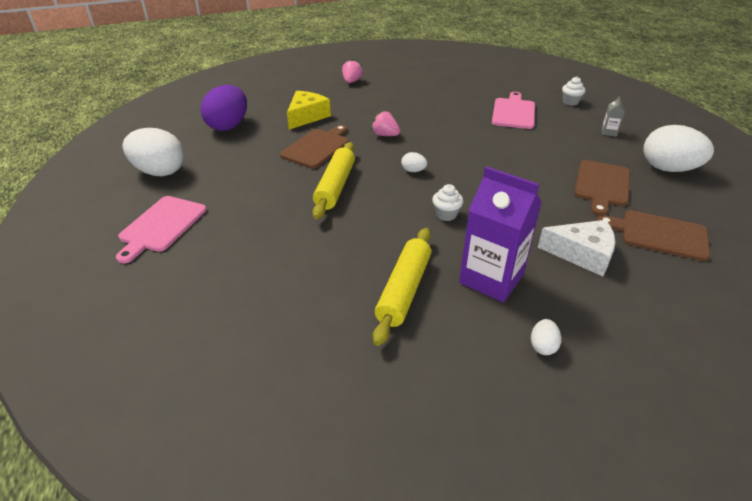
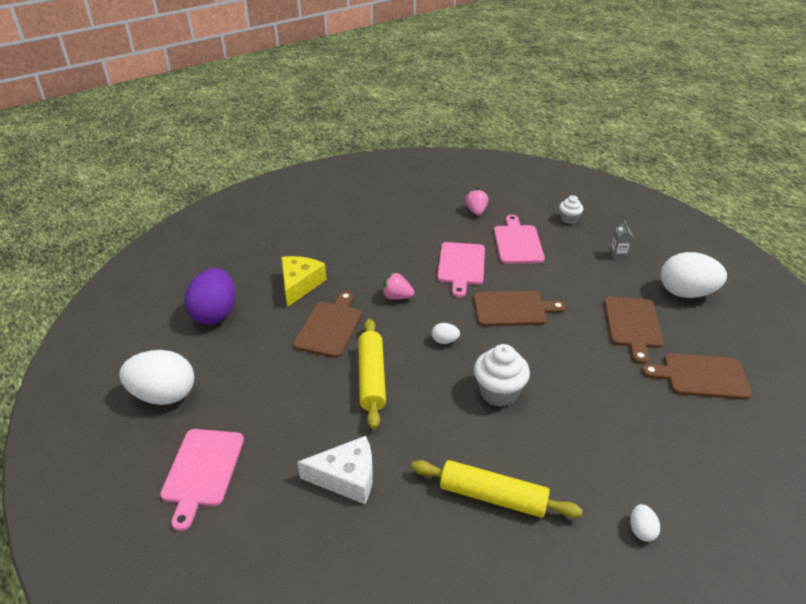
camera: 15 degrees left, 0 degrees up
pink strawberry [342,59,363,83] -> pink strawberry moved to [465,188,489,215]
yellow rolling pin [373,228,431,346] -> yellow rolling pin turned 75 degrees counterclockwise [411,460,582,518]
white cupcake [432,184,463,221] -> white cupcake [474,344,530,406], size x1.71
purple carton [459,166,542,302] -> none
white cheese [538,220,615,276] -> white cheese moved to [297,436,373,504]
none -> pink cutting board [437,242,485,297]
none -> brown cutting board [473,291,566,326]

